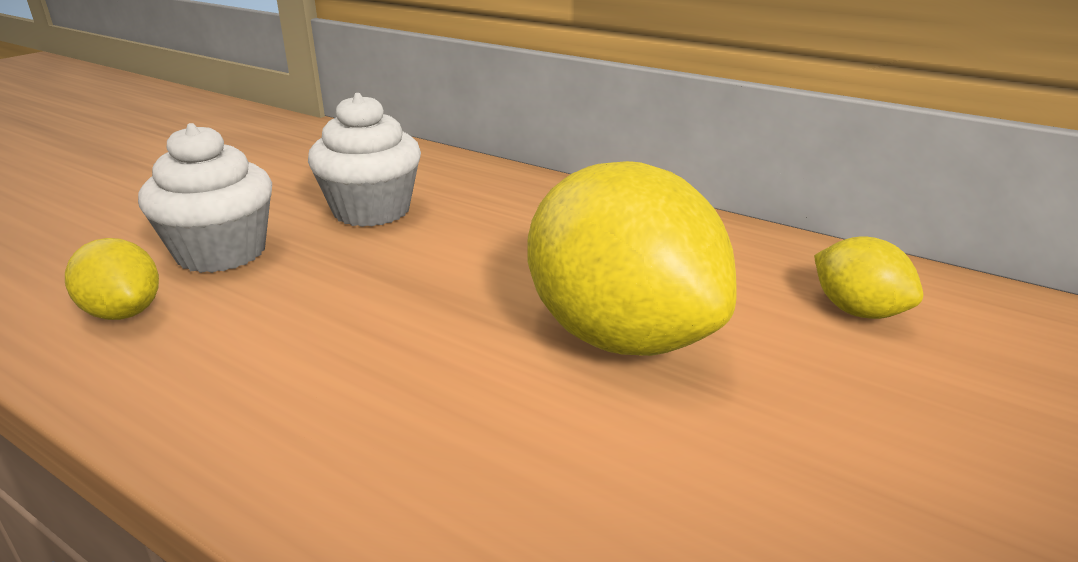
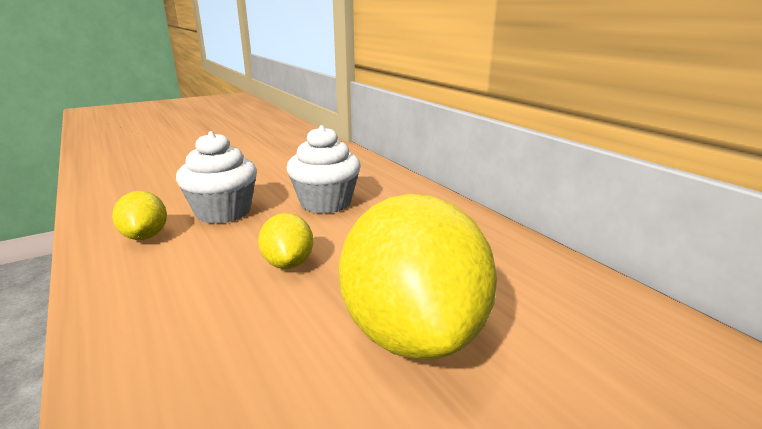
camera: 25 degrees right, 5 degrees down
yellow lemon [814,237,923,319] -> yellow lemon moved to [258,213,313,269]

